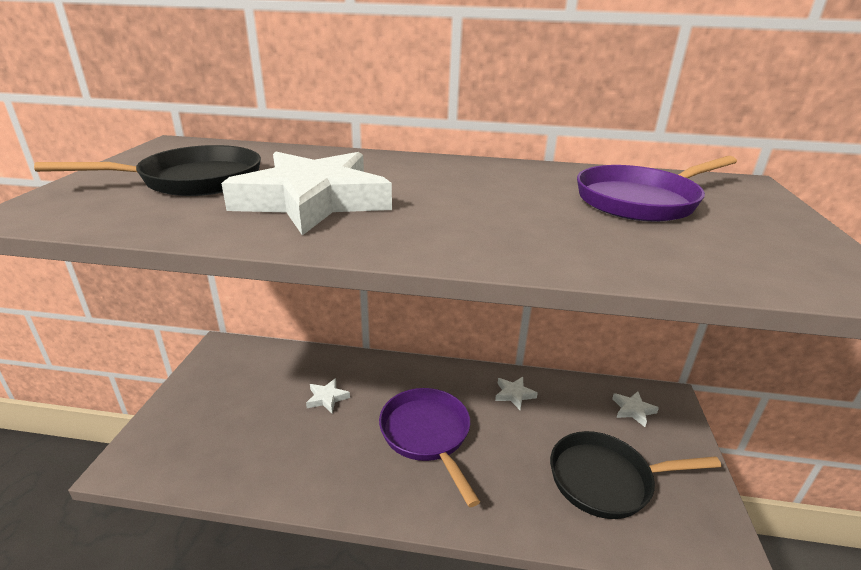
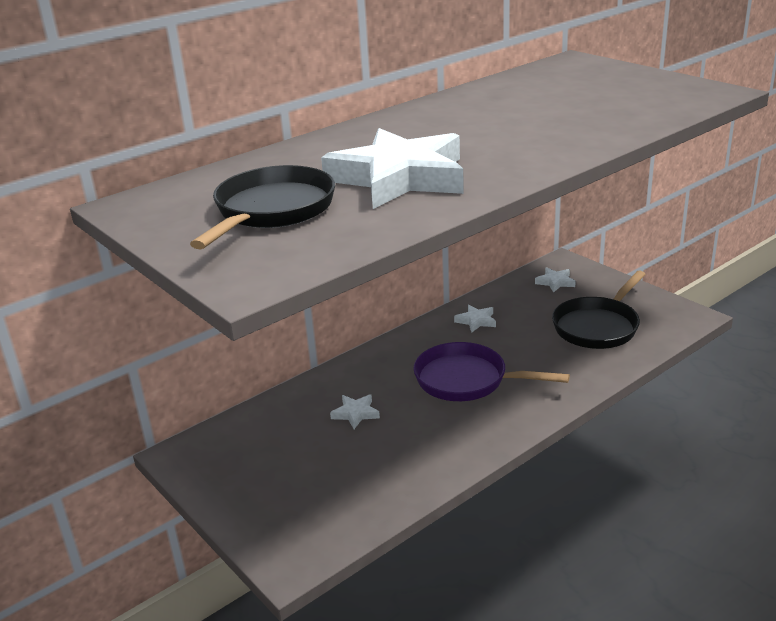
camera: 45 degrees left, 0 degrees up
purple pan [577,156,737,222] -> none

